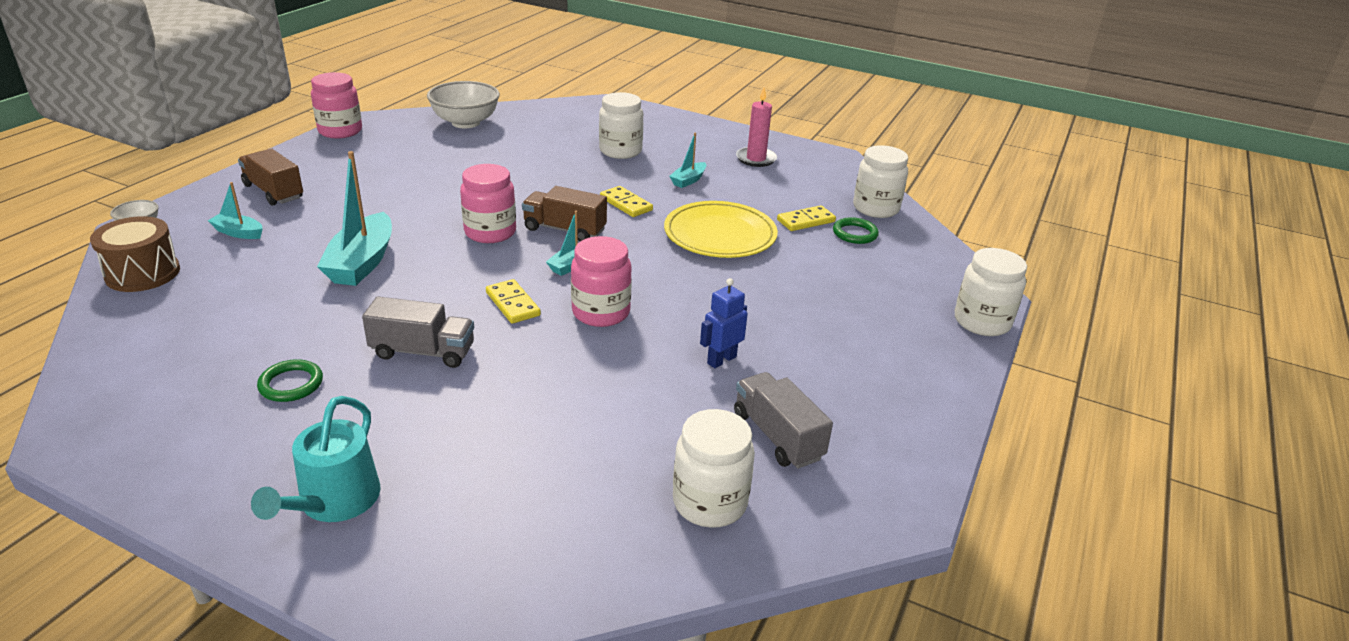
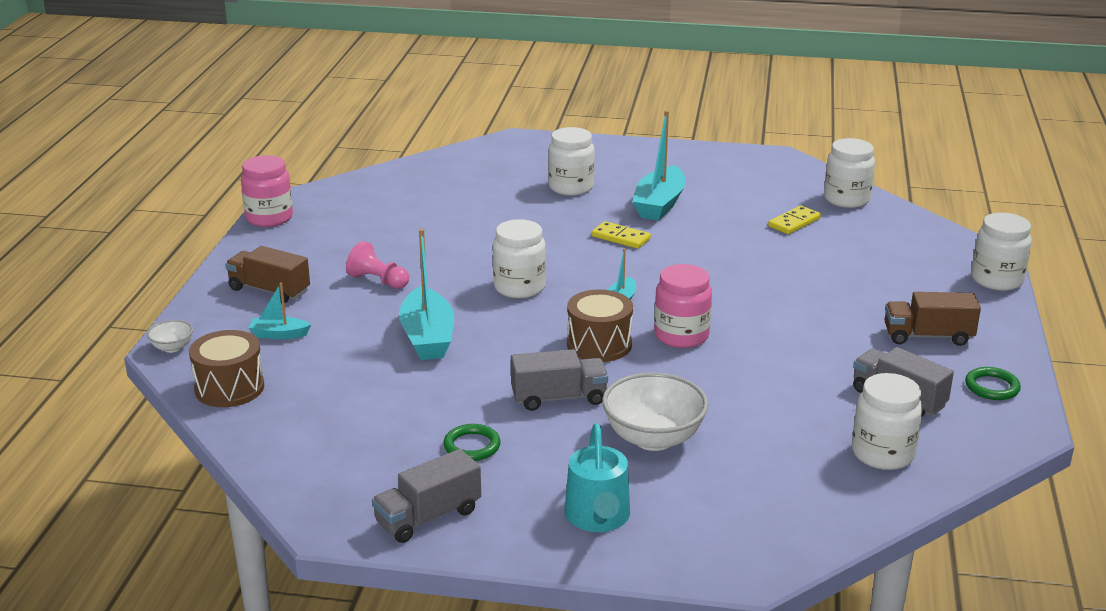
camera: 15 degrees left, 5 degrees down
white bowl [427,81,500,128] -> white bowl moved to [602,372,709,451]
pink jar [460,164,516,243] -> white jar [493,219,546,298]
yellow domino [486,279,541,324] -> brown drum [567,289,633,362]
brown truck [522,186,607,241] -> brown truck moved to [885,292,981,346]
yellow plate [664,201,778,258] -> none
turquoise boat [669,133,706,188] -> turquoise boat [632,110,686,221], size x1.91
blue robot [700,278,748,368] -> none
pink candle [736,88,777,167] -> none
green ring [833,217,879,244] -> green ring moved to [965,367,1021,400]
none -> pink pawn [346,241,409,289]
none -> grey truck [372,449,481,543]

